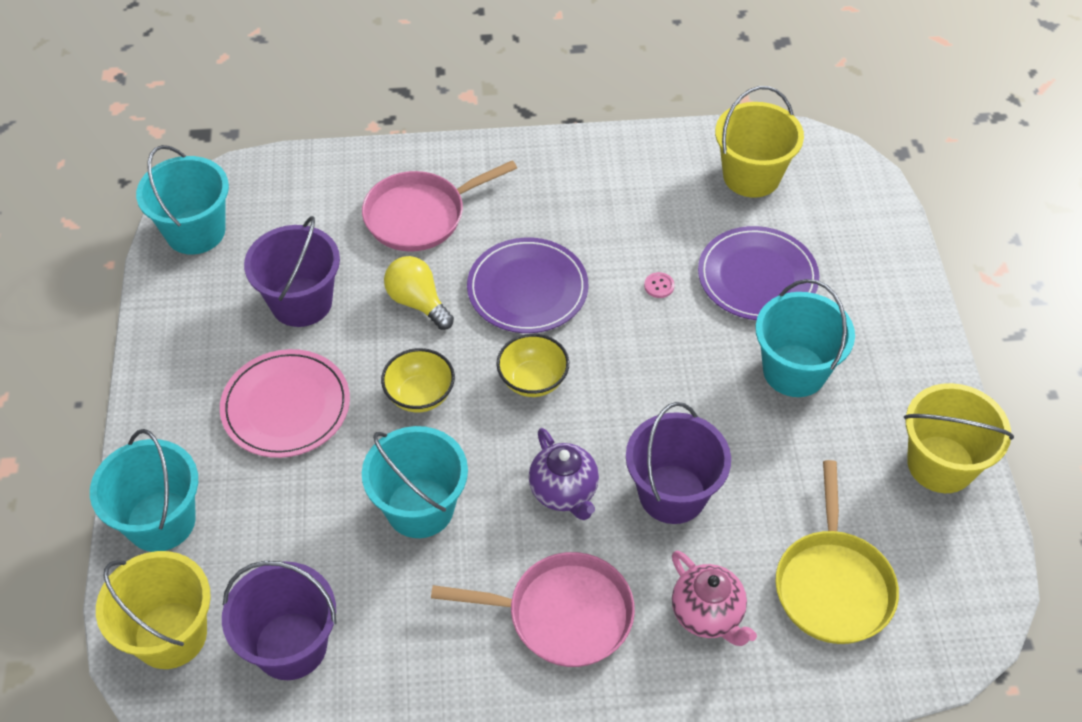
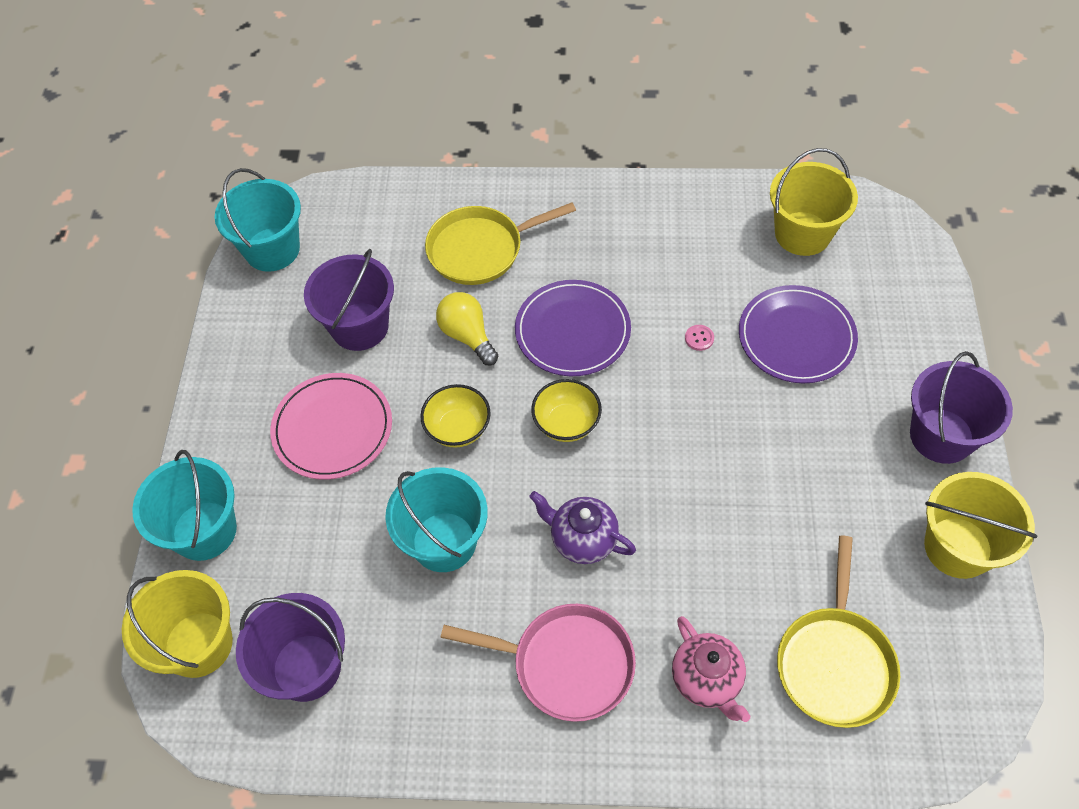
camera: 10 degrees right, 5 degrees up
pink pan [362,160,517,252] -> yellow pan [425,202,576,285]
purple teapot [528,428,599,520] -> purple teapot turned 135 degrees clockwise [530,491,636,564]
purple bucket [626,402,731,524] -> purple bucket moved to [910,351,1013,464]
turquoise bucket [755,279,855,397] -> none

